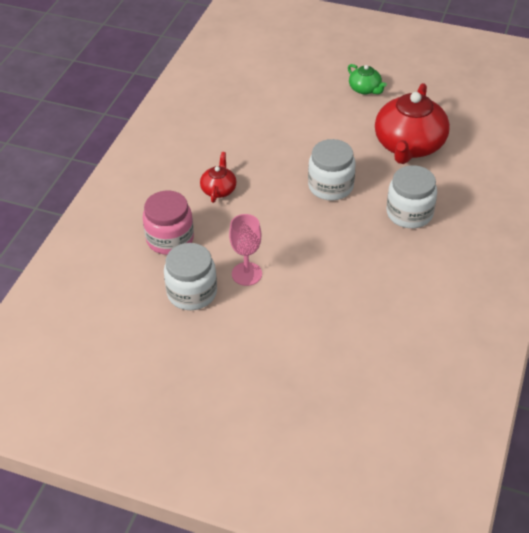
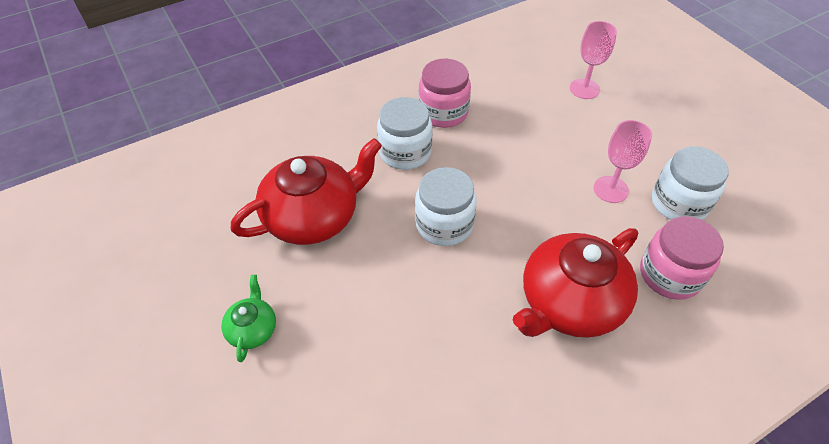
camera: 140 degrees left, 5 degrees up
red teapot [200,152,237,203] -> red teapot [513,228,638,338], size x2.10
none -> pink jar [419,59,471,128]
none -> pink goblet [570,21,617,99]

